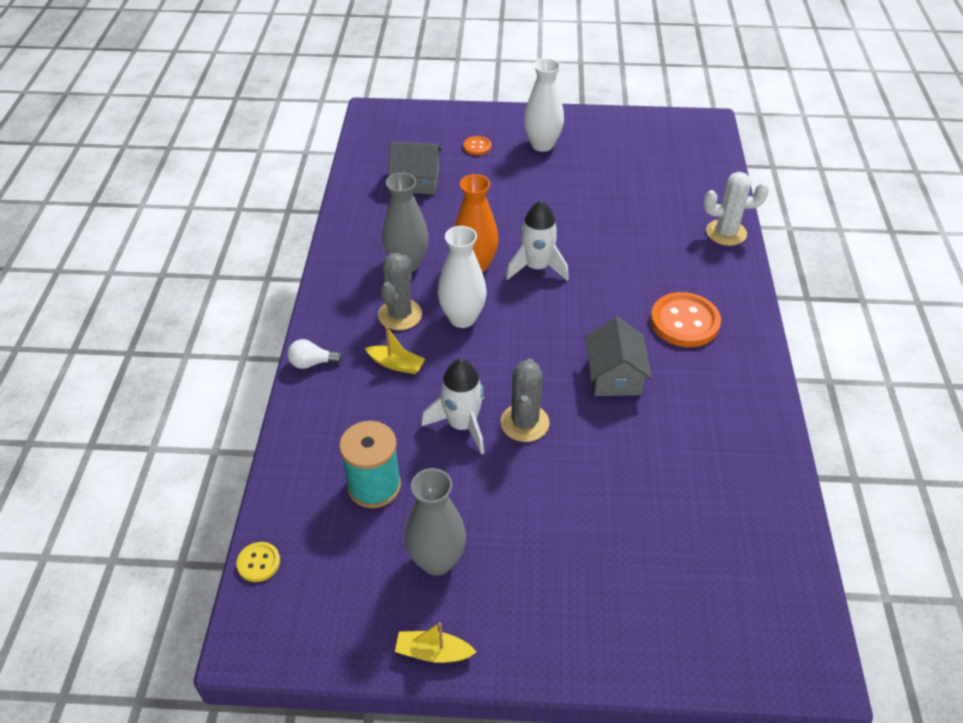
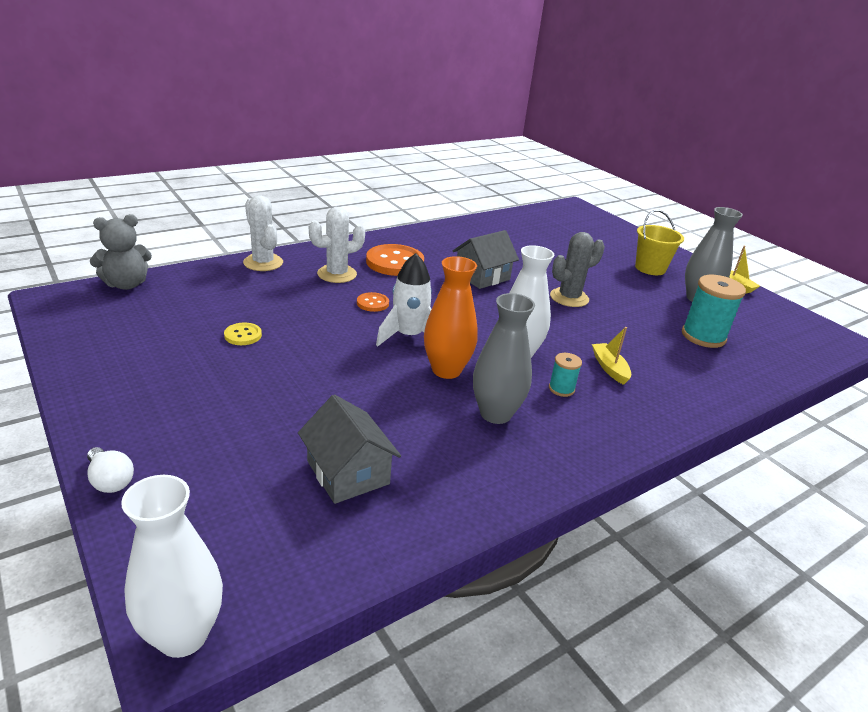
camera: 130 degrees left, 15 degrees down
yellow button [236,542,280,582] -> yellow button moved to [224,323,262,345]
white light bulb [288,339,343,369] -> white light bulb moved to [87,447,134,493]
grey cactus [378,253,422,330] -> turquoise spool [549,353,582,397]
white rocket [421,359,484,454] -> none
orange button [463,136,491,155] -> orange button moved to [357,292,389,312]
white vase [524,58,564,152] -> white vase moved to [121,475,223,658]
none -> grey teddy bear [90,214,152,290]
none -> white cactus [309,207,365,283]
none -> yellow bucket [635,210,684,275]

